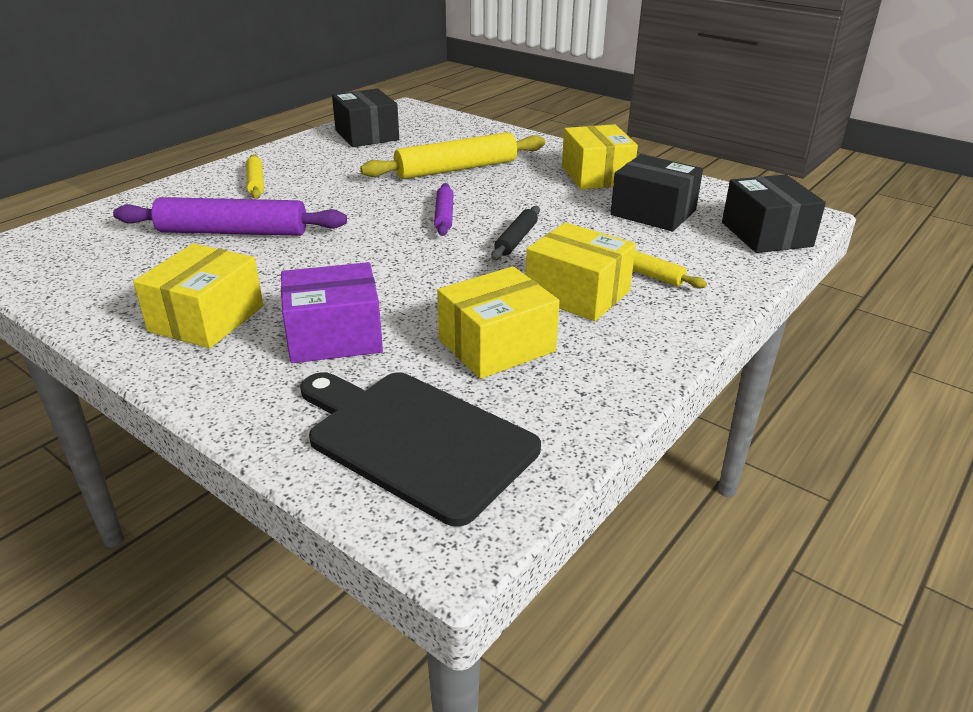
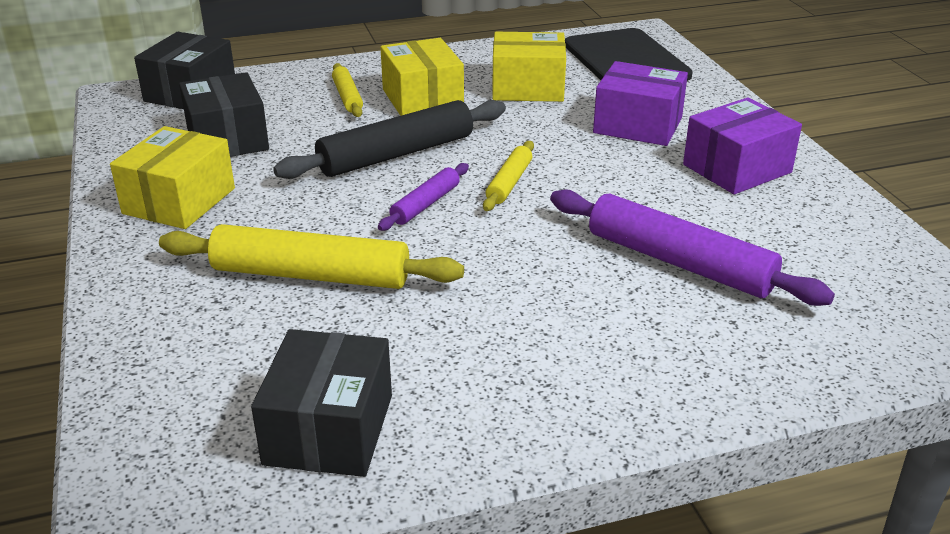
camera: 145 degrees left, 0 degrees up
yellow box [133,243,263,348] -> purple box [683,97,802,194]
yellow rolling pin [246,154,264,199] -> yellow rolling pin moved to [483,141,534,211]
black rolling pin [491,206,540,260] -> black rolling pin [273,100,506,179], size x1.91

